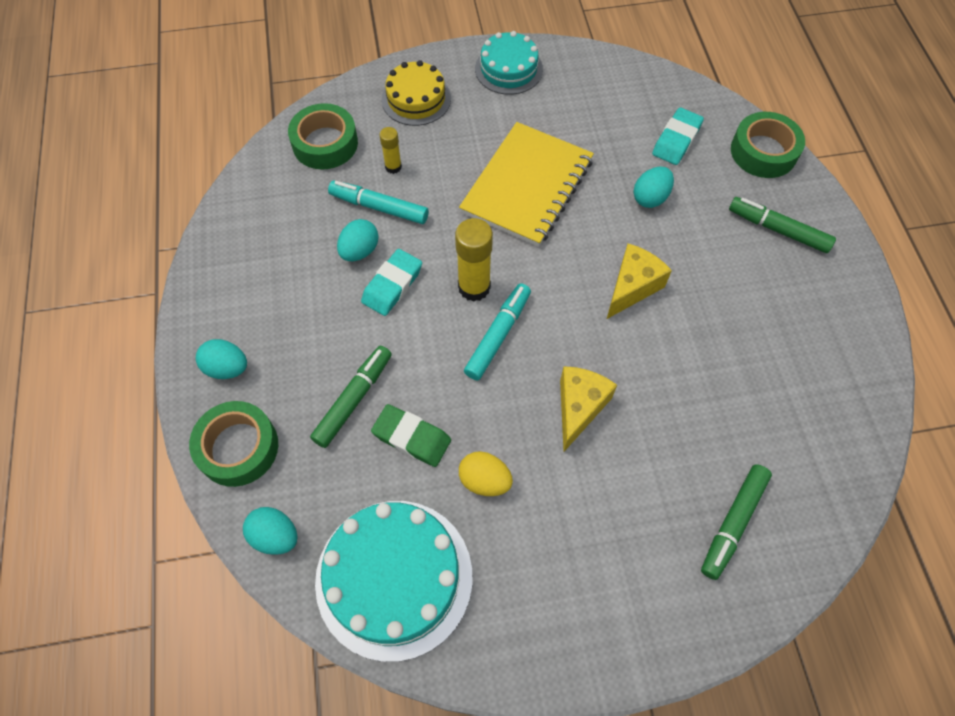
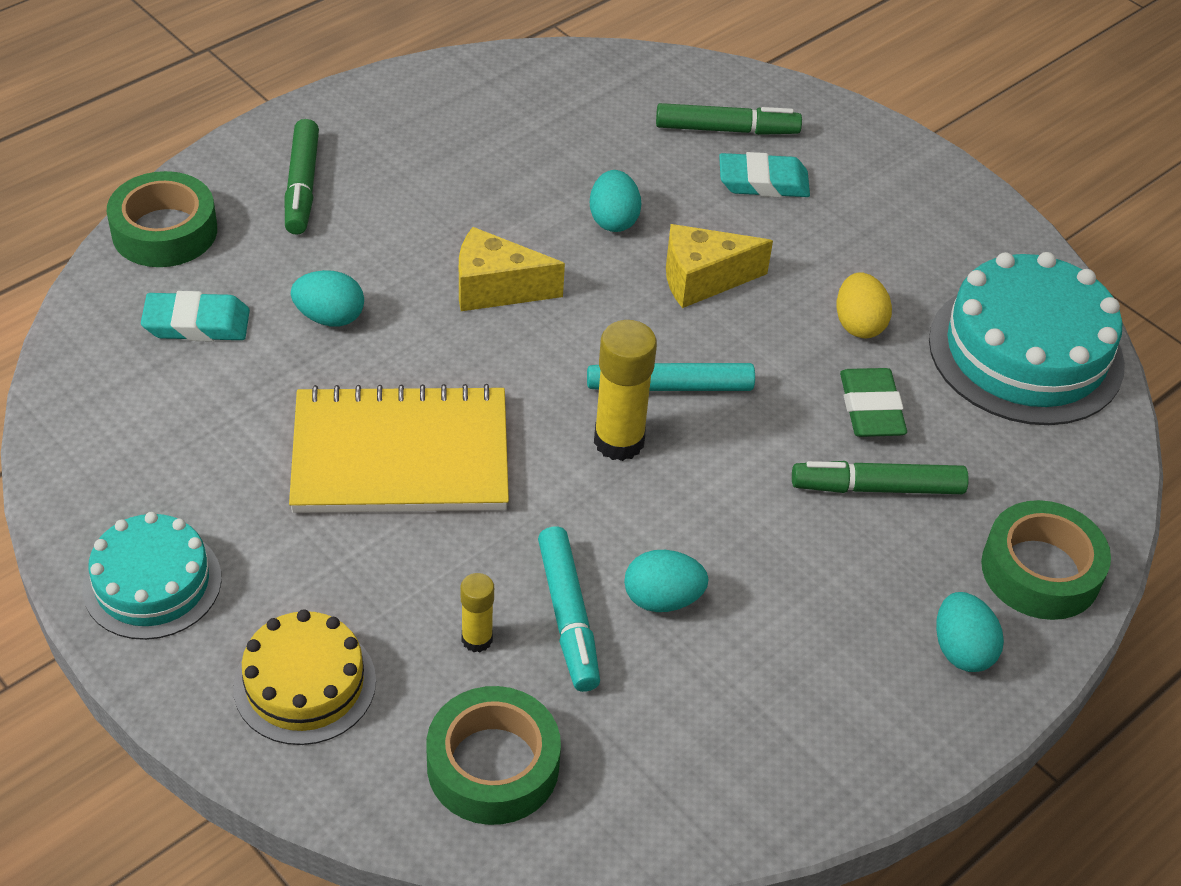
camera: 125 degrees left, 15 degrees down
turquoise egg [243,507,298,555] -> turquoise egg moved to [590,170,641,232]
turquoise eraser [361,249,422,316] -> turquoise eraser moved to [719,152,810,198]

